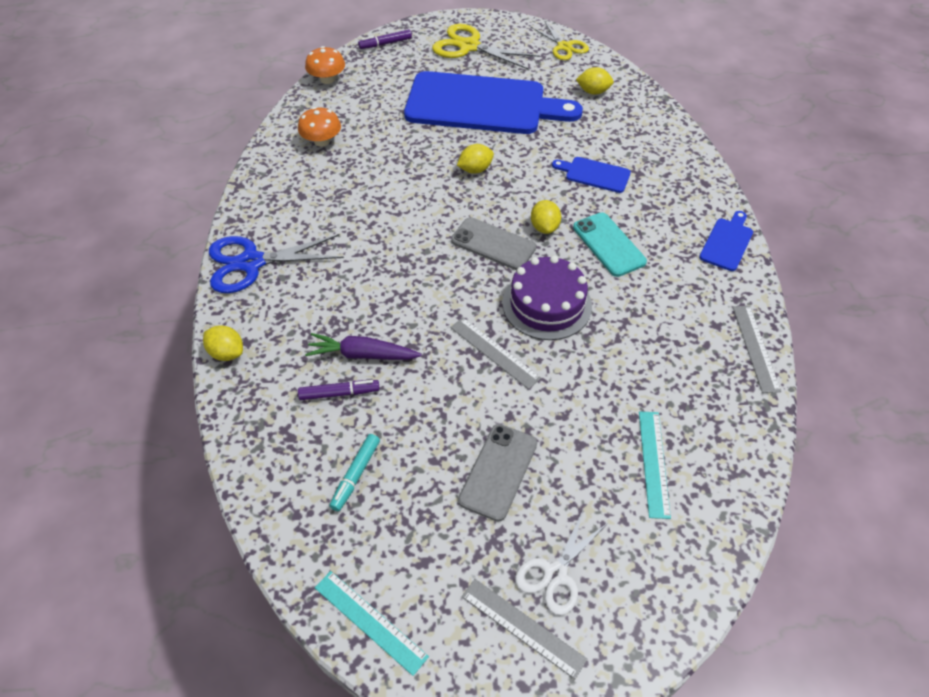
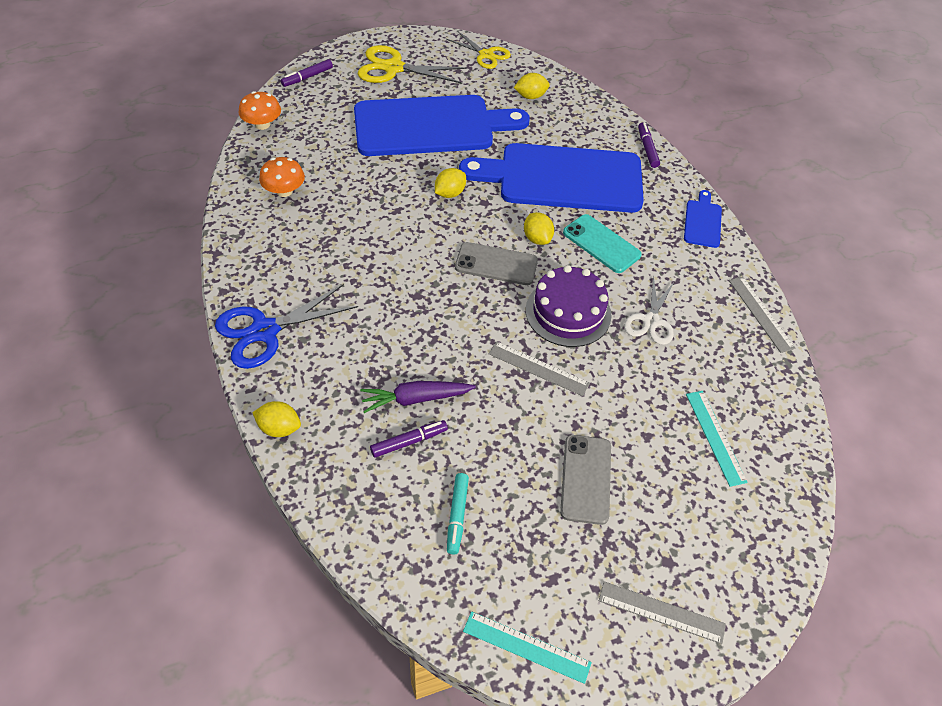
camera: 20 degrees left, 0 degrees up
white scissors [515,508,609,615] -> white scissors moved to [624,276,675,345]
blue cutting board [552,157,631,193] -> blue cutting board [459,143,644,213], size x2.43
none -> purple marker [638,122,660,168]

